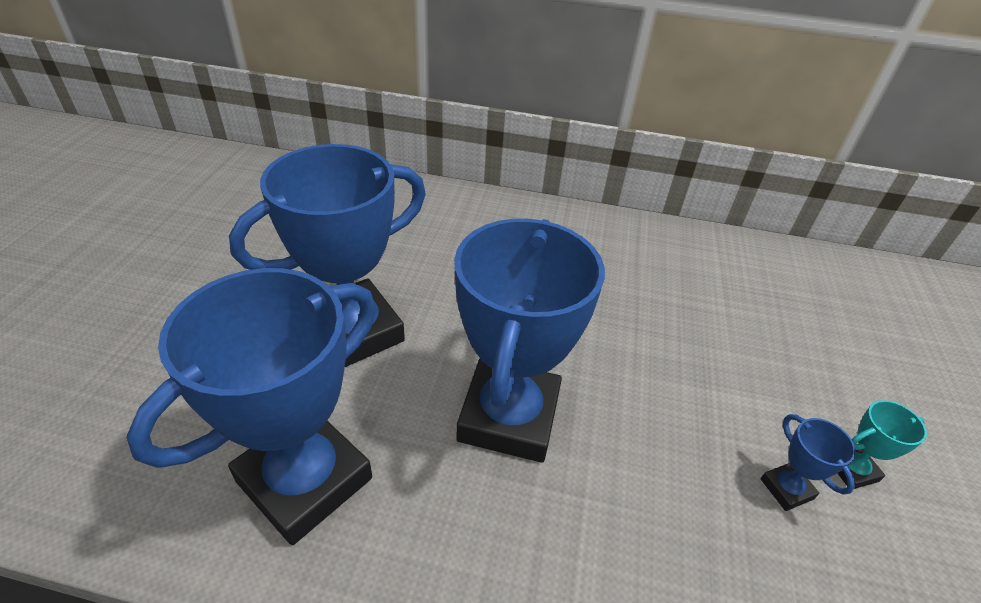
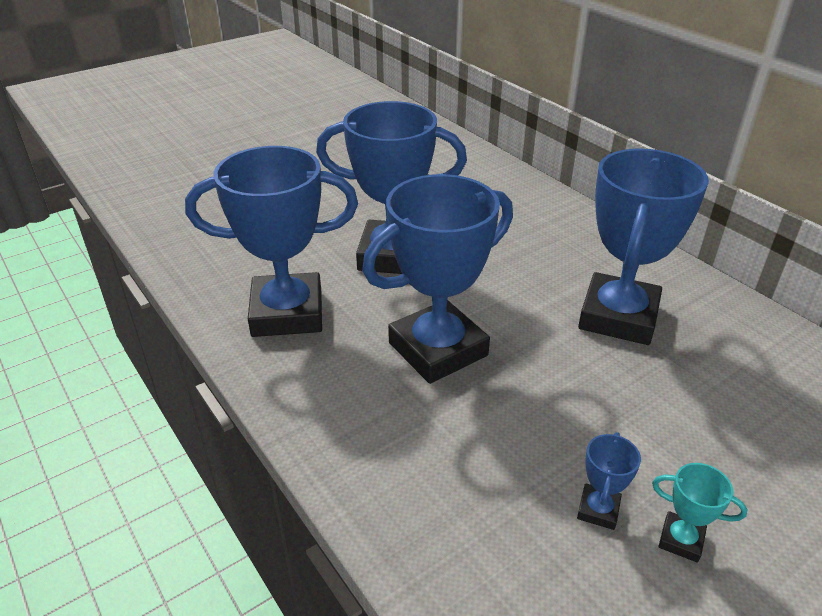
camera: 45 degrees right, 5 degrees down
none -> blue trophy [578,149,709,345]

